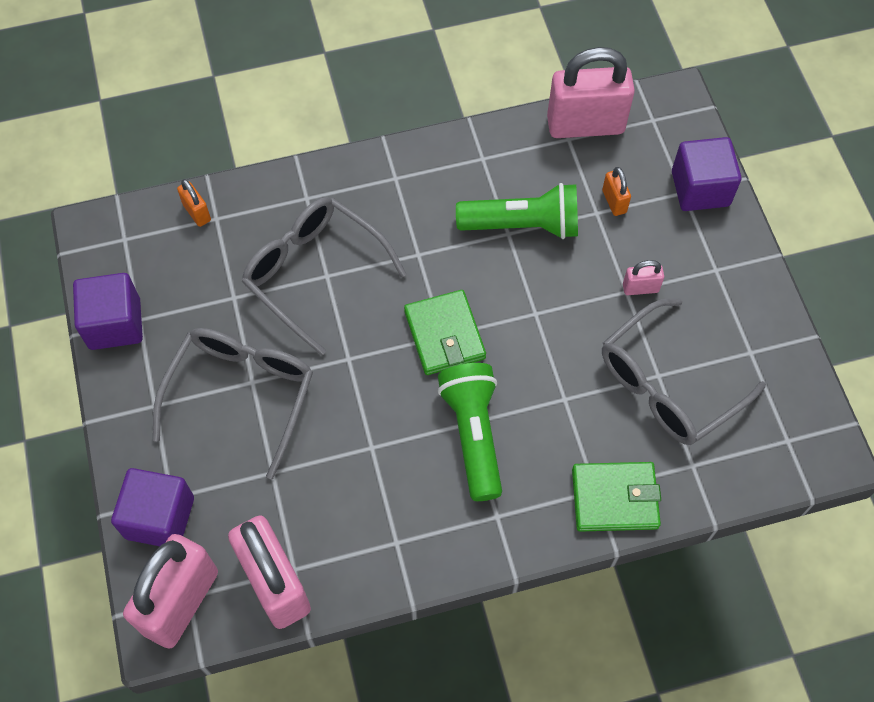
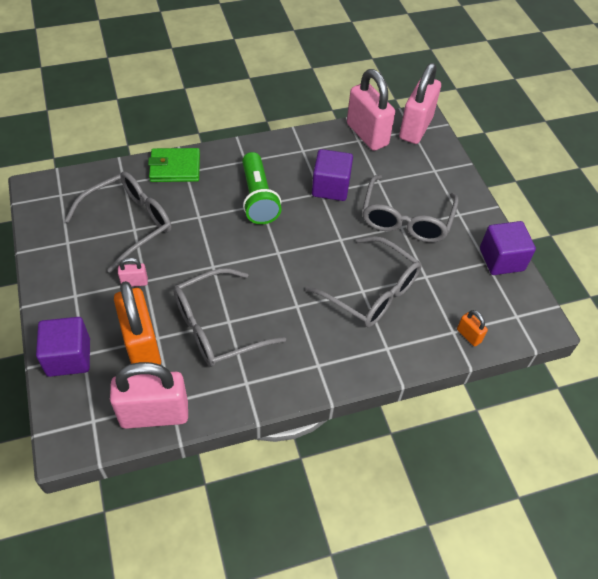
camera: 175 degrees right, 10 degrees down
purple cube [111,468,194,546] -> purple cube moved to [312,149,353,201]
green wallet [404,290,486,375] -> none
green flashlight [456,183,578,239] -> grey glasses [173,268,286,367]
orange padlock [602,167,631,216] -> orange padlock [114,281,161,365], size x2.28

